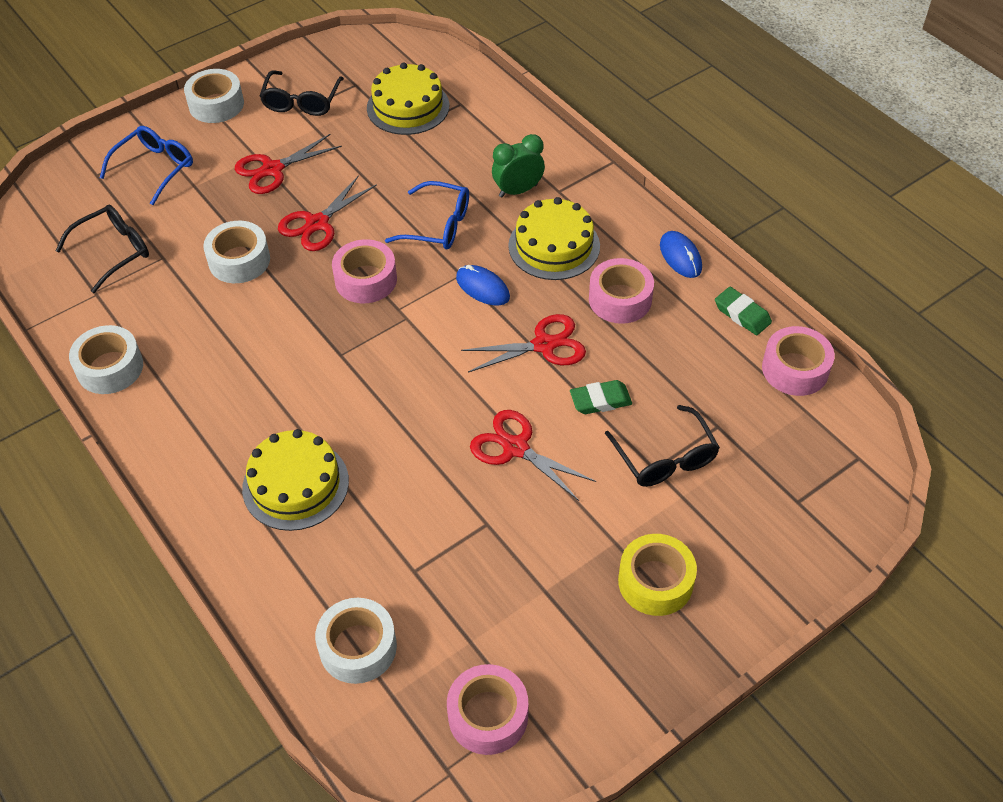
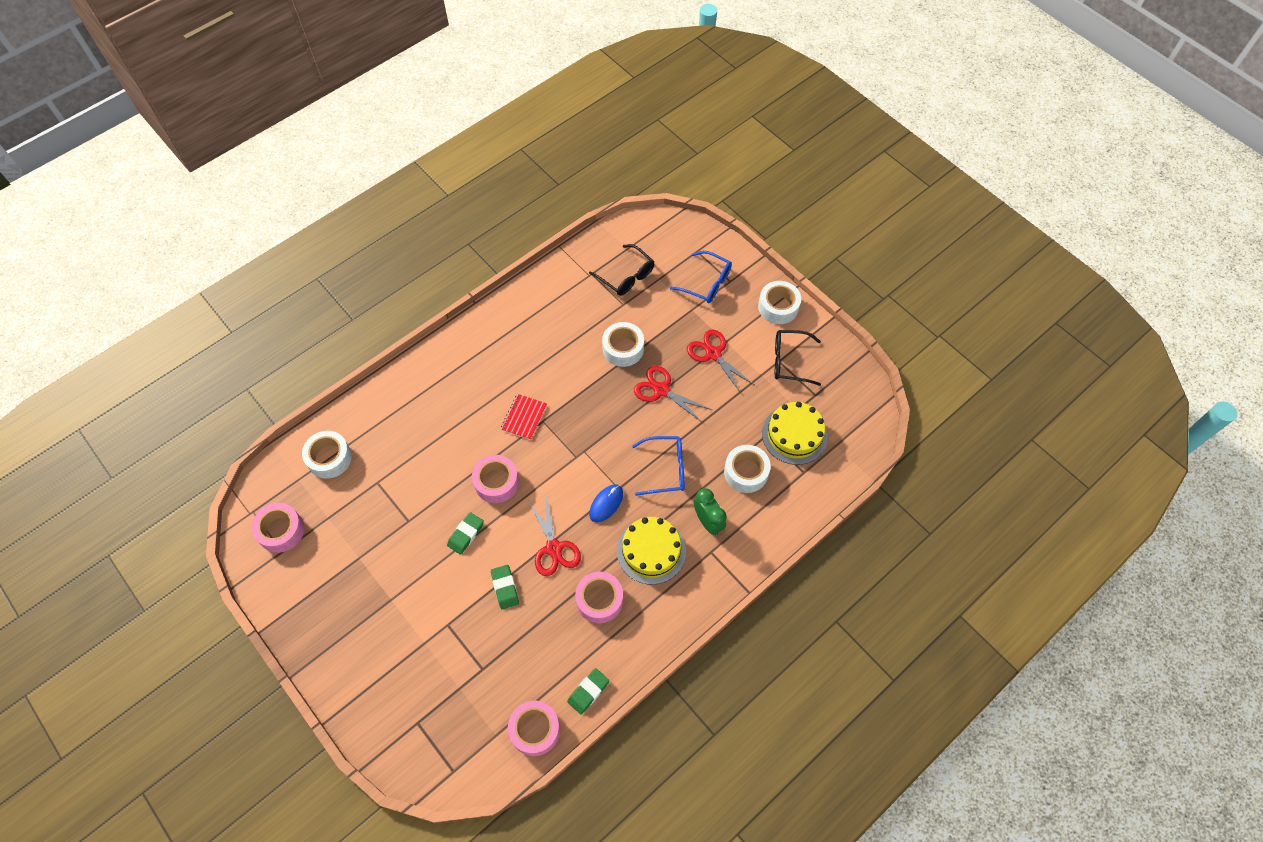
camera: 85 degrees right, 10 degrees up
white tape [69,325,143,394] -> white tape moved to [724,445,771,493]
yellow cake [242,429,349,531] -> none
pink tape [332,239,397,303] -> pink tape moved to [472,455,519,503]
blue glasses [385,181,469,249] -> blue glasses turned 105 degrees counterclockwise [632,436,685,496]
red scissors [470,410,596,501] -> green eraser [447,512,484,555]
black glasses [605,405,720,487] -> none
yellow tape [618,534,697,616] -> none
blue mouse [660,231,702,278] -> none
none -> red notebook [501,394,547,440]

